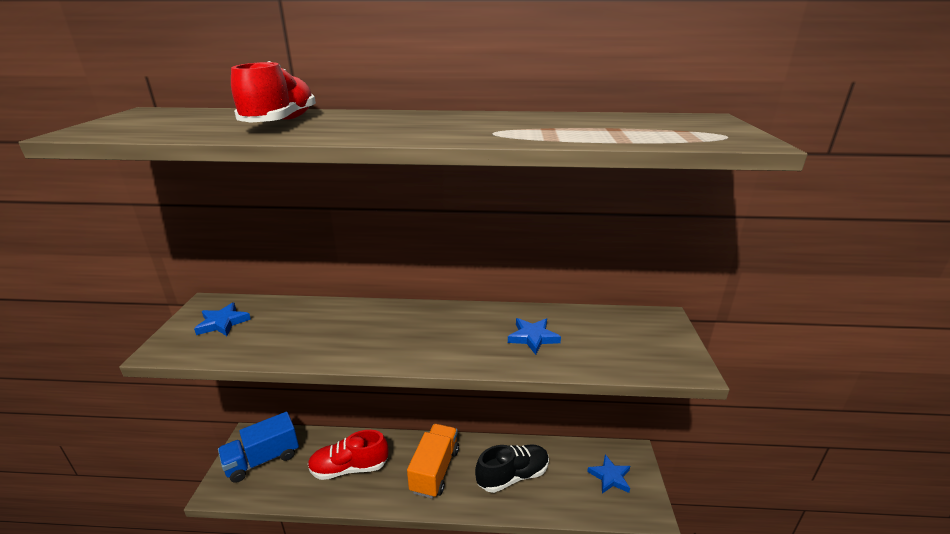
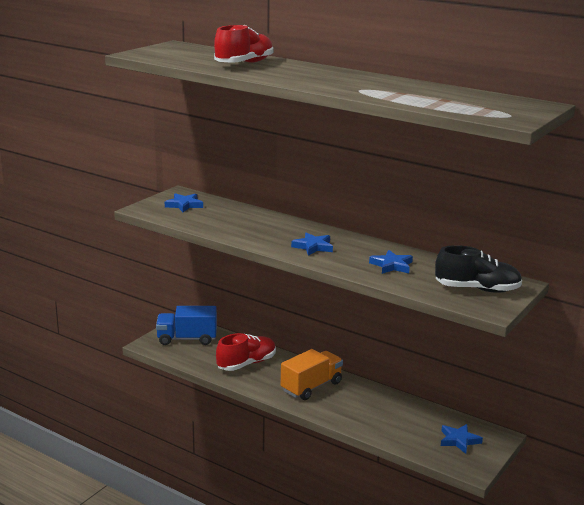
camera: 30 degrees right, 5 degrees down
red shoe [308,430,388,480] -> red shoe turned 120 degrees clockwise [216,333,276,371]
black shoe [475,444,549,493] -> black shoe moved to [435,245,522,293]
none -> blue star [291,232,333,256]

